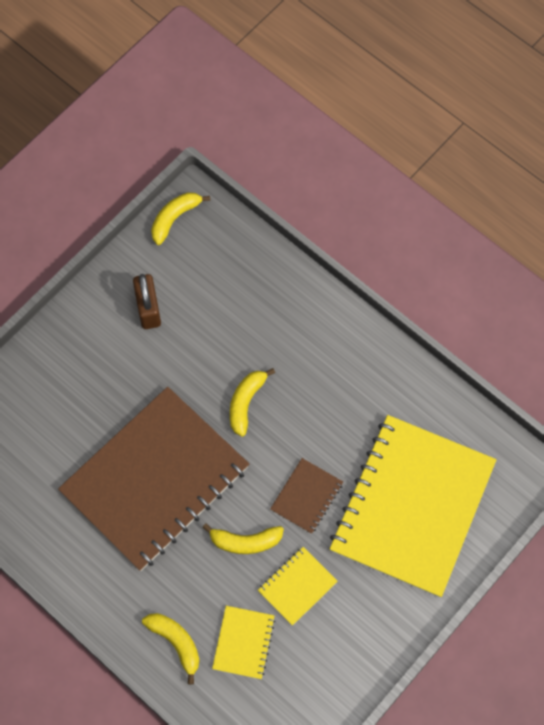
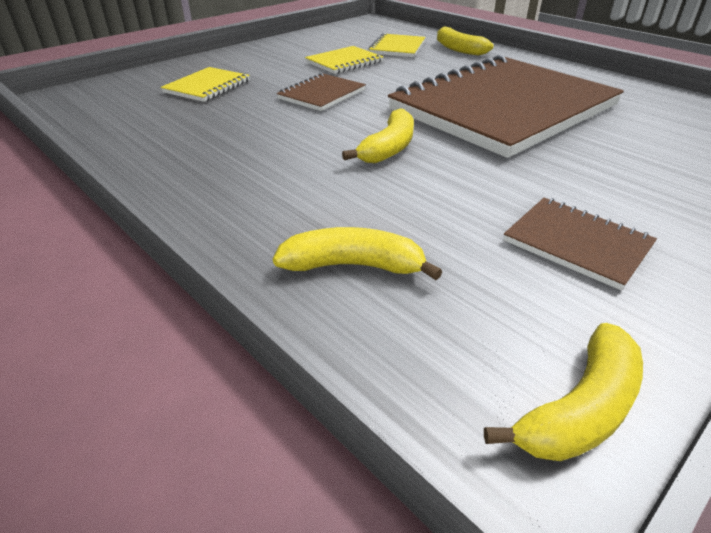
camera: 175 degrees left, 30 degrees down
brown padlock [133,274,161,329] -> brown notebook [504,198,657,290]
yellow banana [202,523,284,554] -> yellow banana moved to [273,227,442,280]
yellow notebook [330,415,496,598] -> yellow notebook [161,67,250,102], size x0.41

